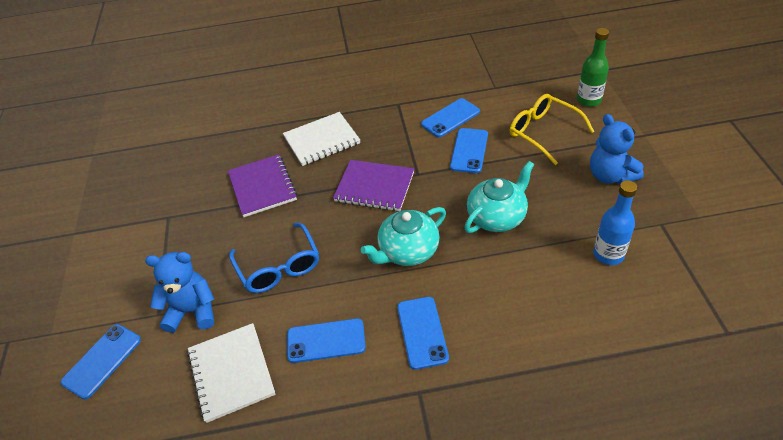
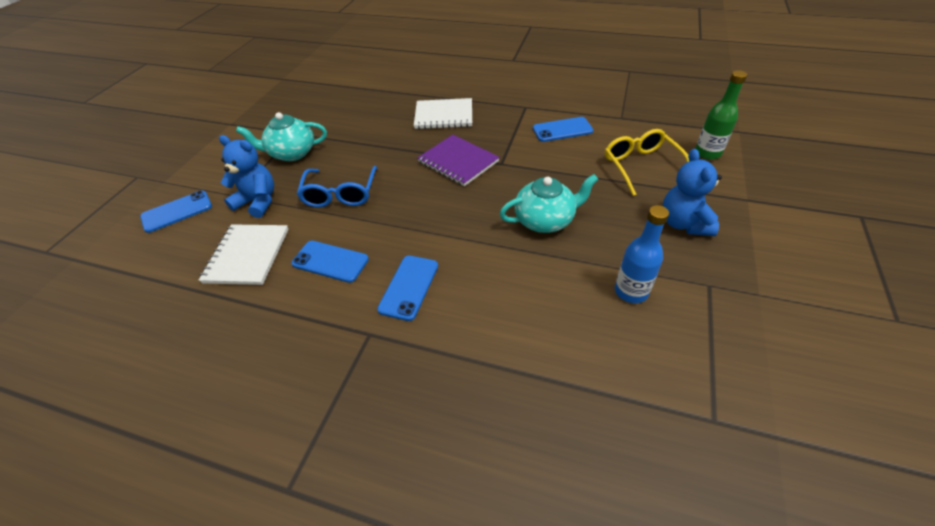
camera: 25 degrees right, 0 degrees up
purple notebook [228,154,297,217] -> none
turquoise teapot [361,207,446,266] -> turquoise teapot moved to [236,112,327,161]
blue phone [450,128,488,173] -> none

